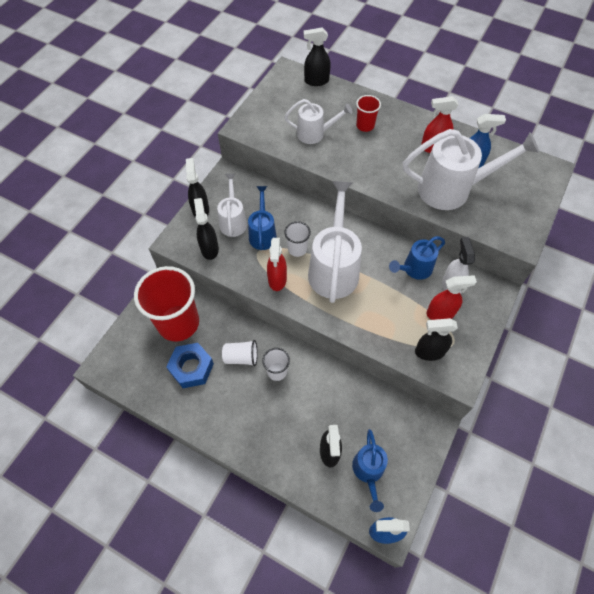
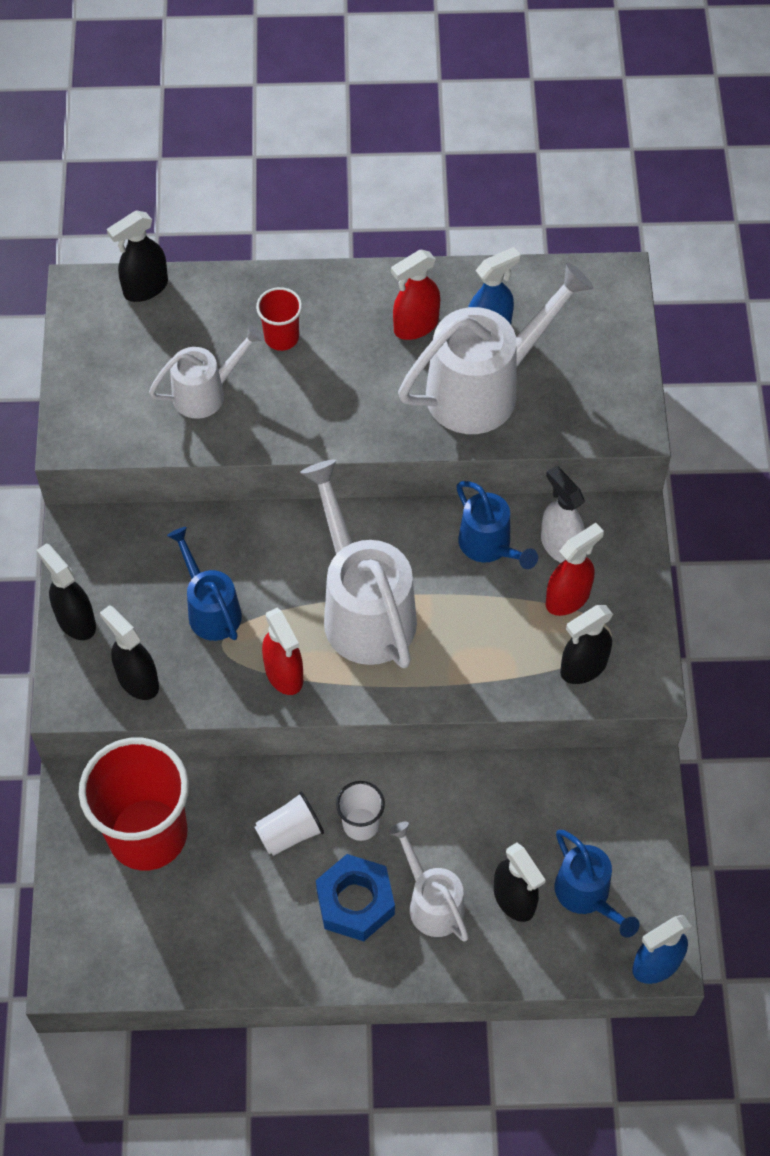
camera: 30 degrees left, 0 degrees up
blue nut [166,343,214,388] -> blue nut moved to [316,854,395,941]
white watering can [217,174,247,237] -> white watering can moved to [388,822,469,942]
white cup [284,221,311,257] -> none
blue watering can [389,236,445,280] -> blue watering can turned 60 degrees counterclockwise [456,481,538,569]

